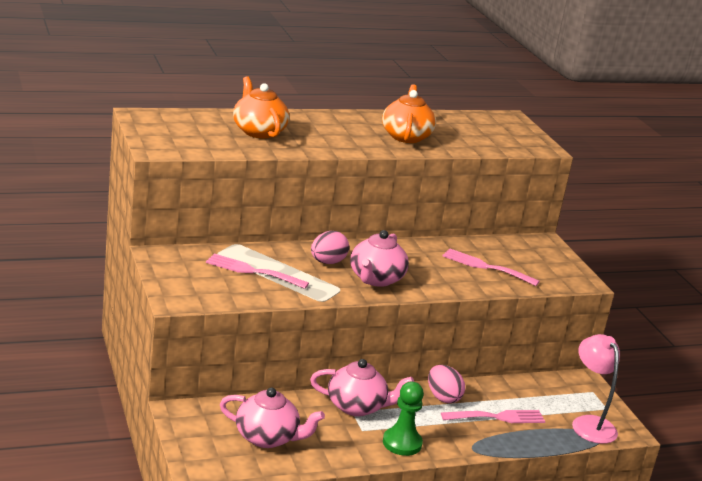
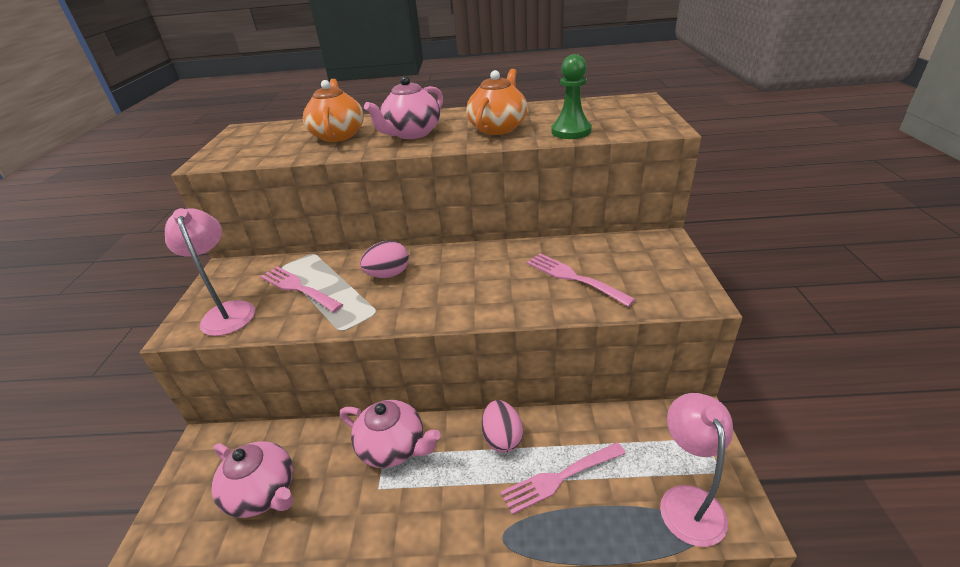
camera: 25 degrees right, 10 degrees up
pink teapot [350,230,409,287] -> pink teapot moved to [364,76,443,139]
green pawn [383,382,424,456] -> green pawn moved to [551,54,592,139]
pink fork [441,410,545,423] -> pink fork turned 150 degrees clockwise [500,442,626,515]
none -> pink lamp [165,208,255,336]

